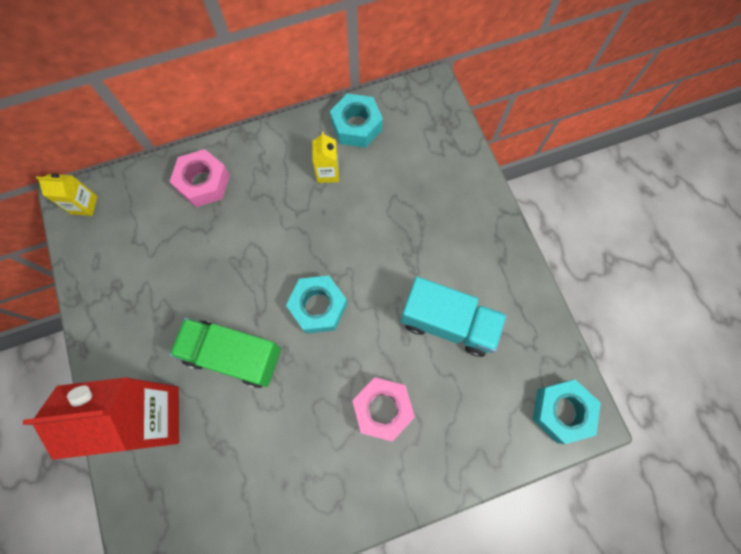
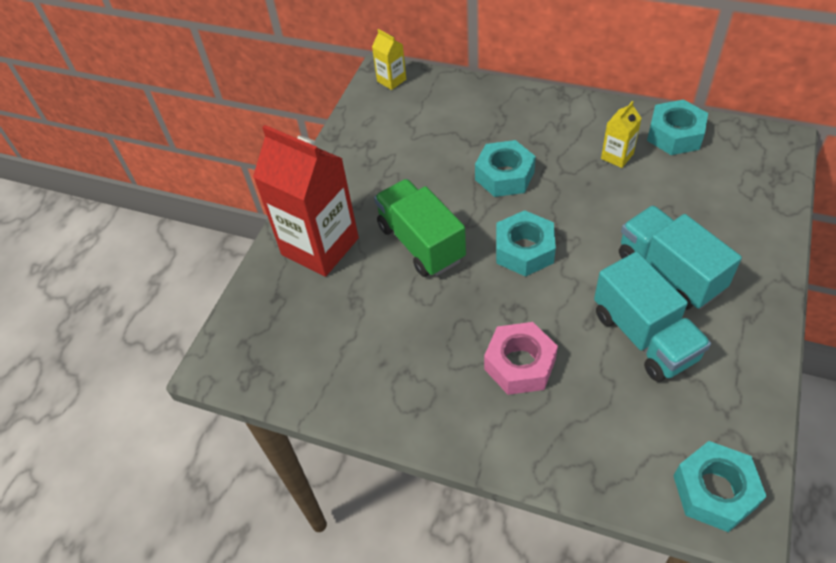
camera: 45 degrees right, 20 degrees down
pink nut [169,149,230,207] -> none
none -> turquoise nut [475,140,536,197]
none -> turquoise truck [619,205,742,310]

